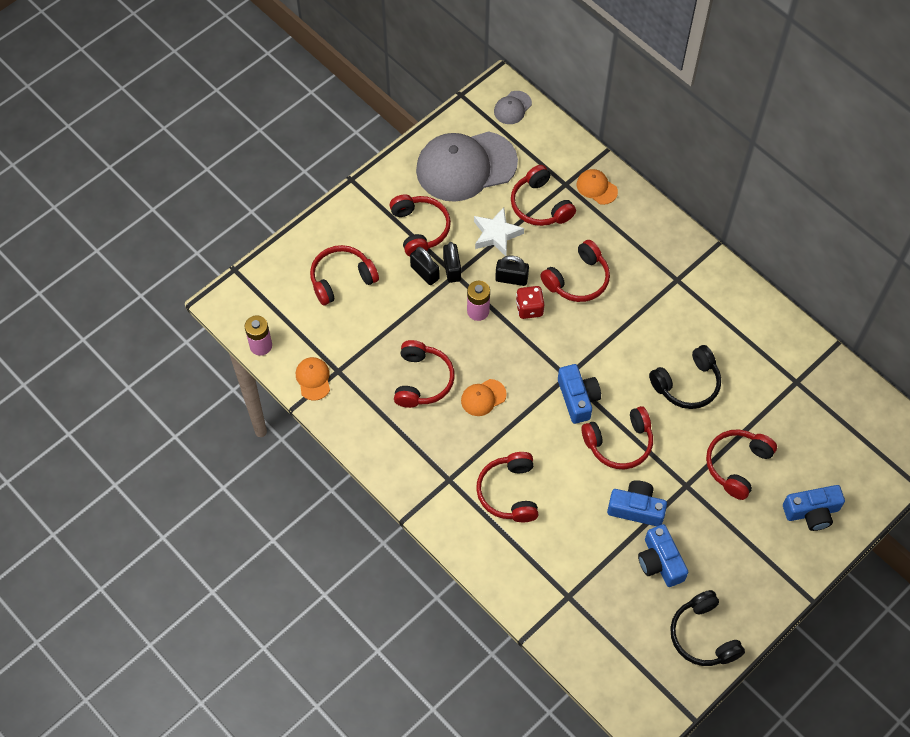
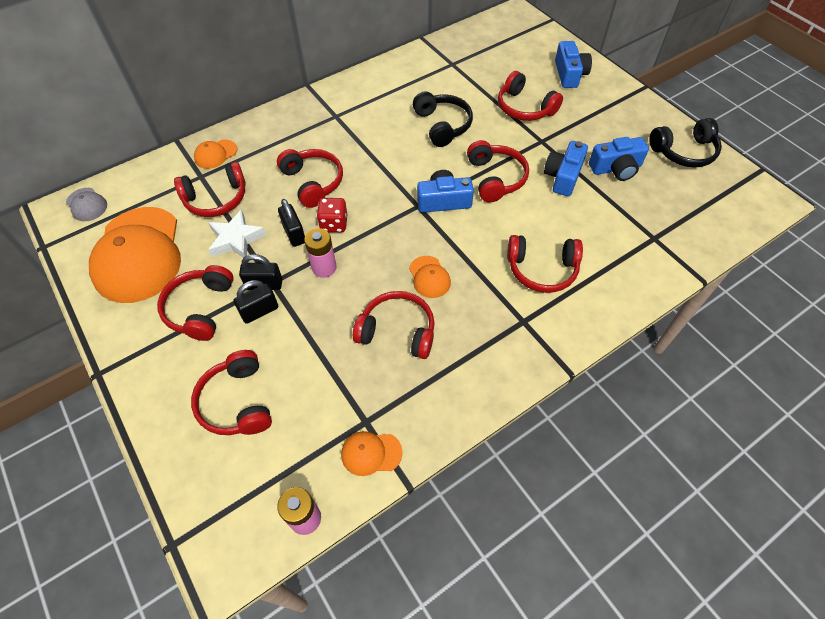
camera: 80 degrees left, 5 degrees down
red headphones [389,194,451,257] -> red headphones turned 75 degrees counterclockwise [157,265,234,341]
grey cap [416,131,518,202] -> orange cap [89,207,181,303]
black padlock [495,255,529,286] -> black padlock turned 45 degrees counterclockwise [278,199,305,247]

